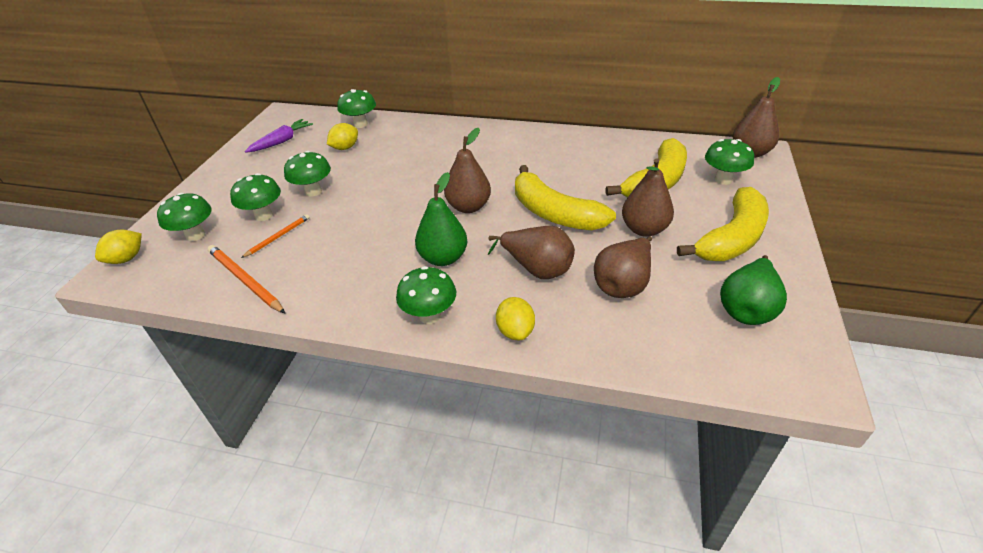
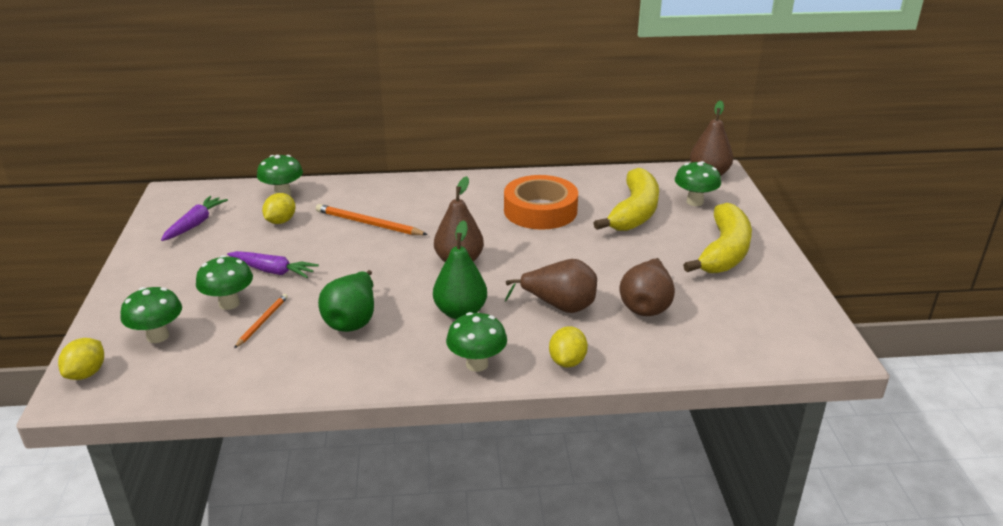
camera: 20 degrees left, 10 degrees down
orange pencil [207,245,285,313] -> orange pencil moved to [316,204,428,235]
green mushroom [284,151,331,196] -> purple carrot [227,251,319,278]
yellow lemon [496,297,535,340] -> yellow lemon turned 45 degrees clockwise [549,326,588,368]
yellow banana [515,165,616,230] -> none
brown pear [622,158,674,237] -> none
green pear [720,255,787,325] -> green pear moved to [318,270,374,332]
none -> orange tape [504,175,578,230]

